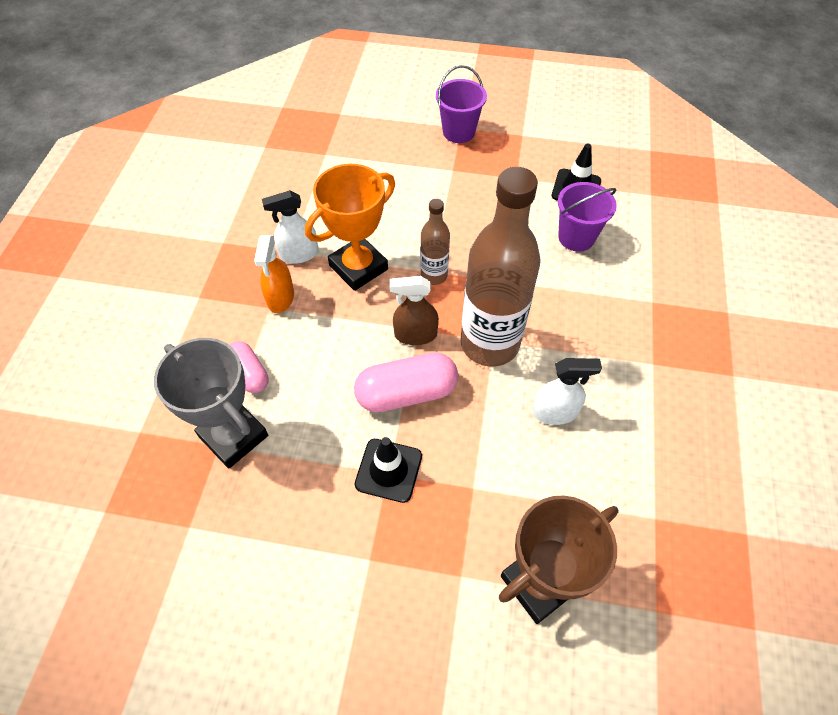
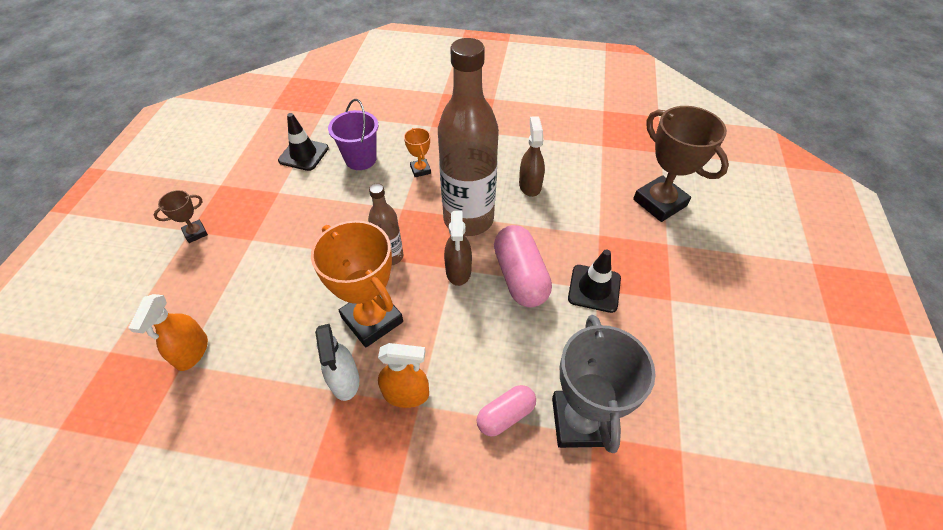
camera: 90 degrees left, 5 degrees down
grey trophy [154,338,268,469] -> grey trophy turned 45 degrees counterclockwise [552,315,656,453]
purple bucket [436,65,487,143] -> brown trophy [154,190,208,243]
white spray bottle [533,358,602,425] -> brown spray bottle [519,116,545,197]
none -> orange spray bottle [128,294,208,371]
none -> orange trophy [404,128,431,177]

